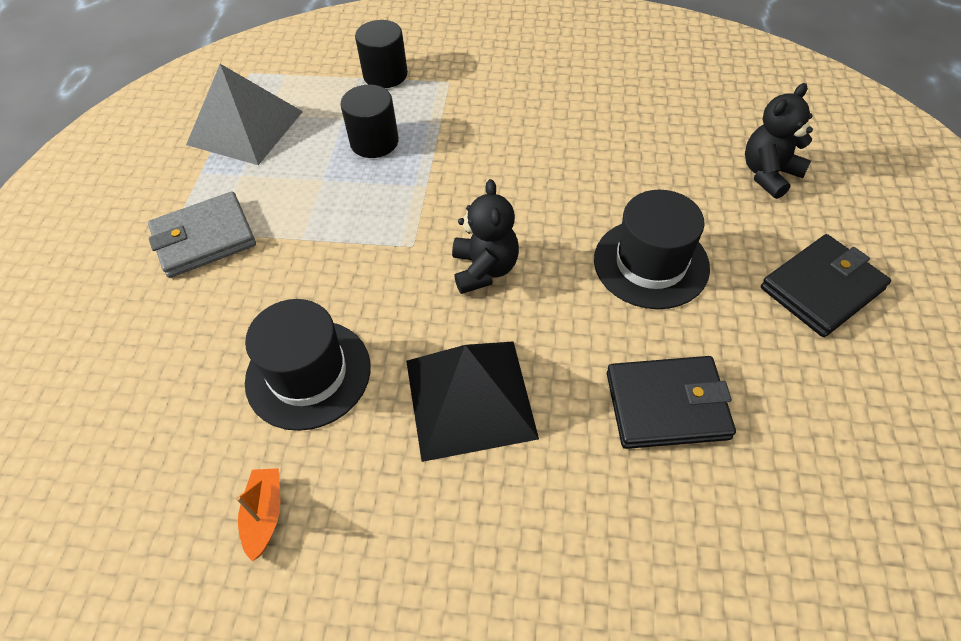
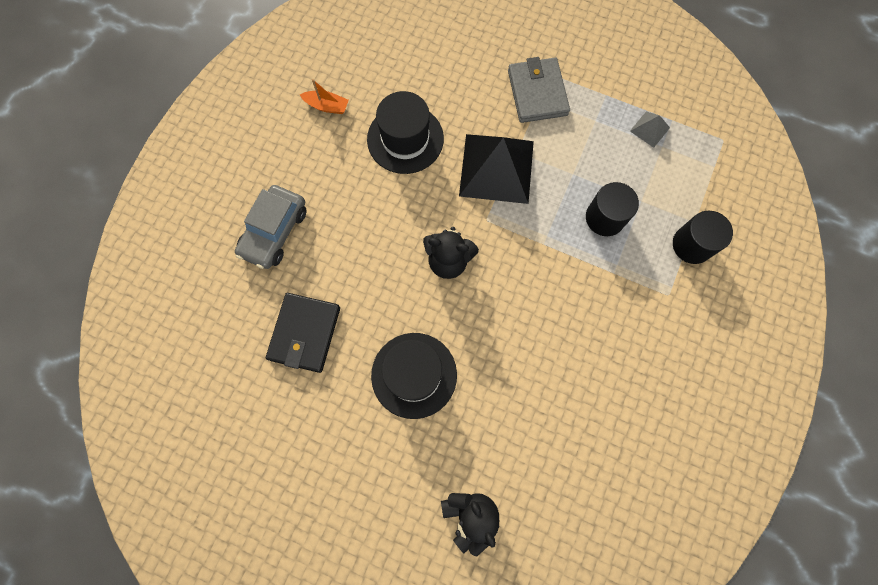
camera: 105 degrees right, 20 degrees up
grey pyramid [186,64,303,165] -> grey pyramid [630,111,670,148], size x0.43
black pyramid [406,342,539,462] -> black pyramid moved to [459,134,534,204]
black wallet [761,234,891,337] -> none
none -> grey car [235,185,307,269]

